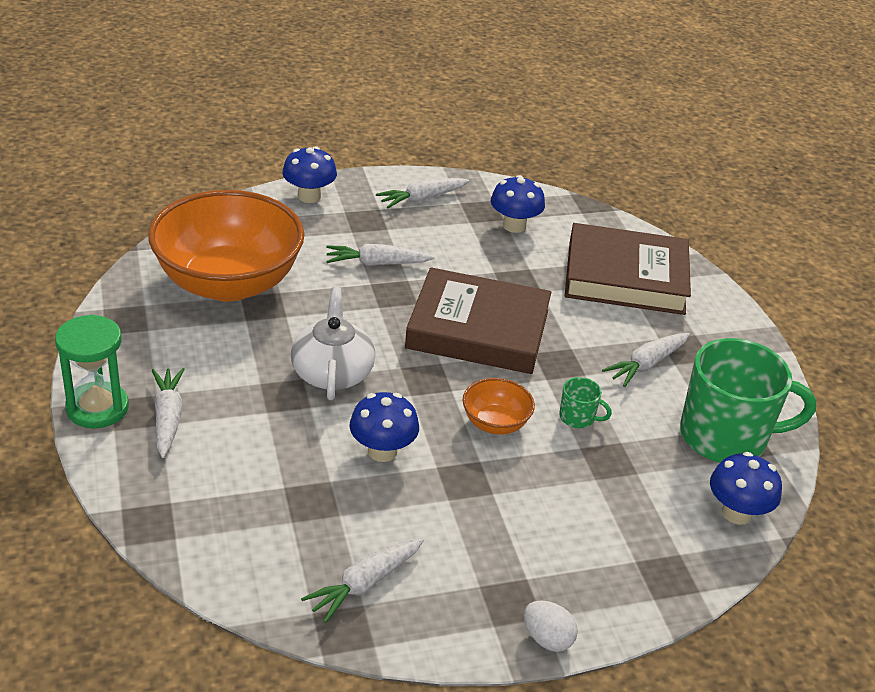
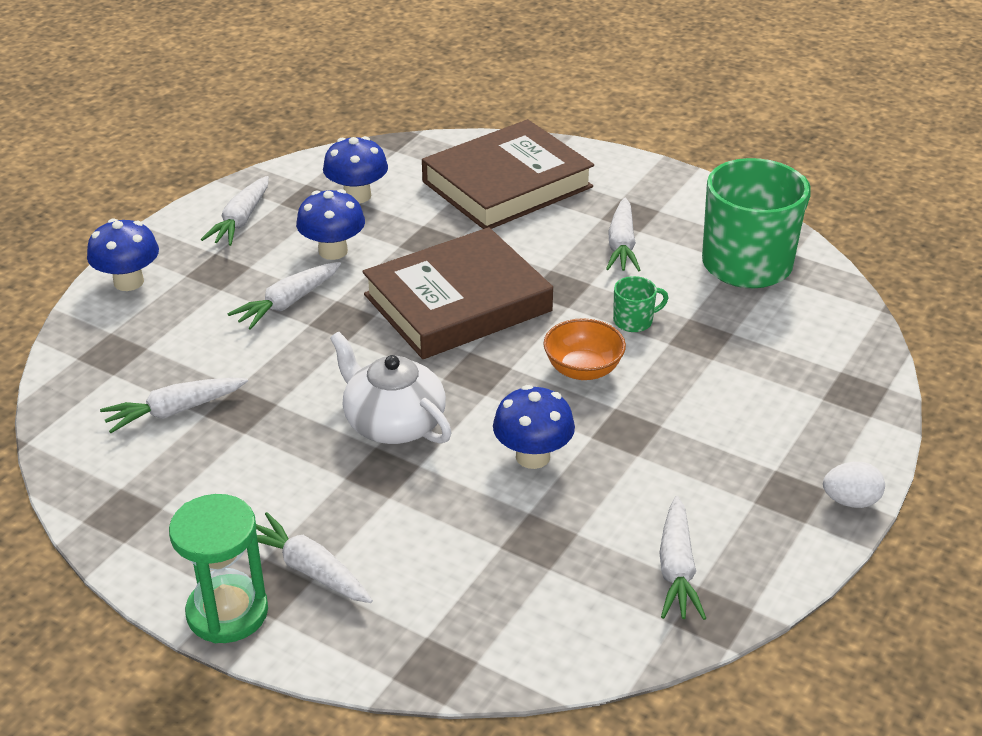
camera: 40 degrees left, 0 degrees up
orange bowl [148,190,304,302] -> white carrot [100,377,248,433]
blue mushroom [710,452,782,525] -> blue mushroom moved to [296,189,365,260]

